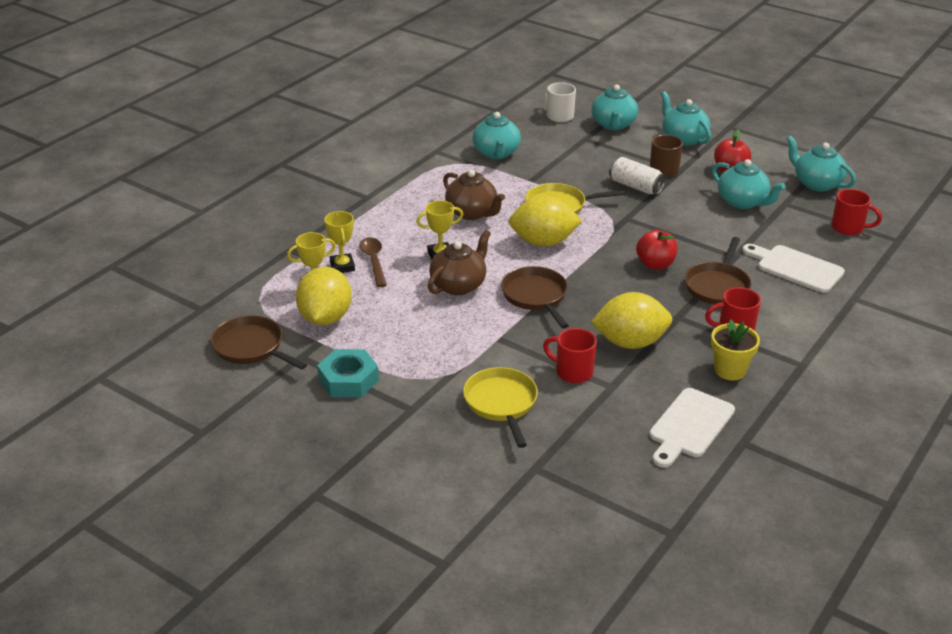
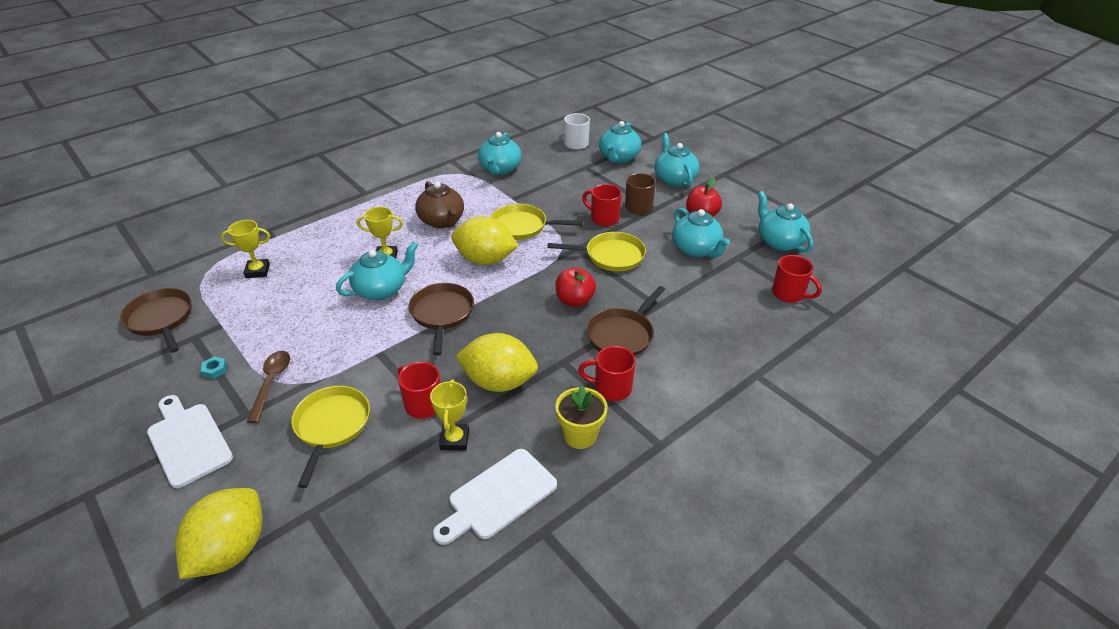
camera: 15 degrees right, 5 degrees up
yellow lemon [296,267,352,325] -> yellow lemon moved to [175,488,262,579]
turquoise nut [317,349,379,397] -> turquoise nut [201,357,227,379], size x0.42
yellow trophy [324,211,355,273] -> yellow trophy moved to [430,379,469,451]
brown spoon [359,237,387,287] -> brown spoon moved to [247,351,290,423]
brown teapot [428,230,491,295] -> turquoise teapot [336,242,418,300]
white can [609,157,666,195] -> red mug [582,184,622,226]
white cutting board [742,244,845,293] -> white cutting board moved to [147,395,233,488]
none -> yellow pan [548,232,646,272]

